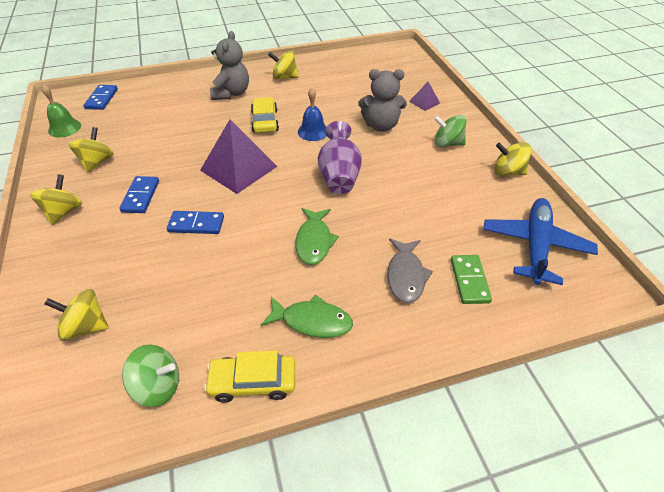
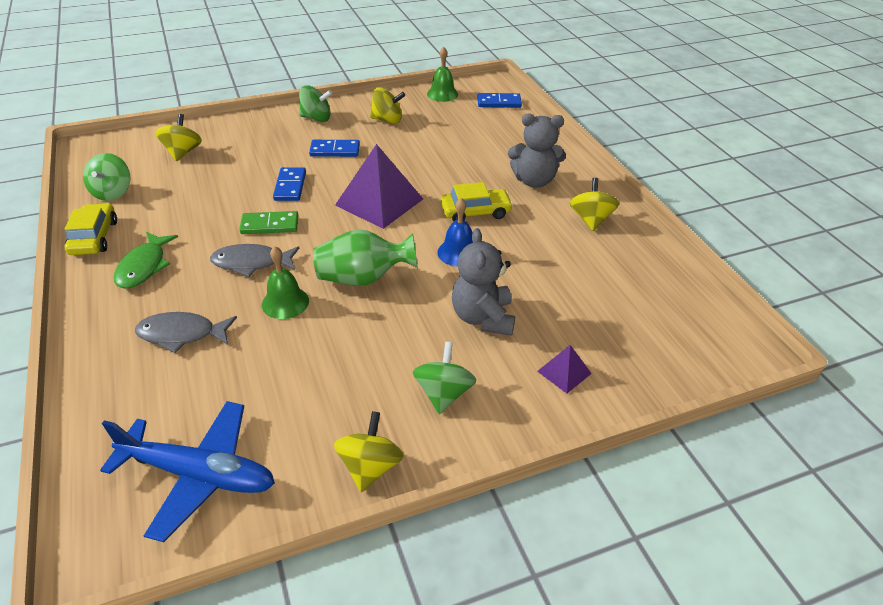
camera: 85 degrees right, 5 degrees down
yellow spinning top [30,174,82,225] -> green spinning top [299,86,332,122]
green fish [295,208,339,265] -> grey fish [210,244,299,277]
purple vase [318,121,362,194] -> green vase [313,229,418,286]
green domino [451,255,492,304] -> green domino moved to [239,211,299,234]
none -> green bell [262,246,309,319]

